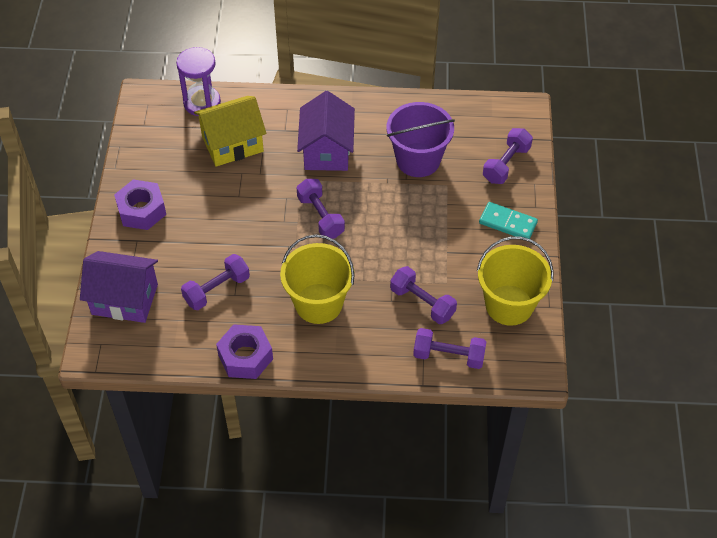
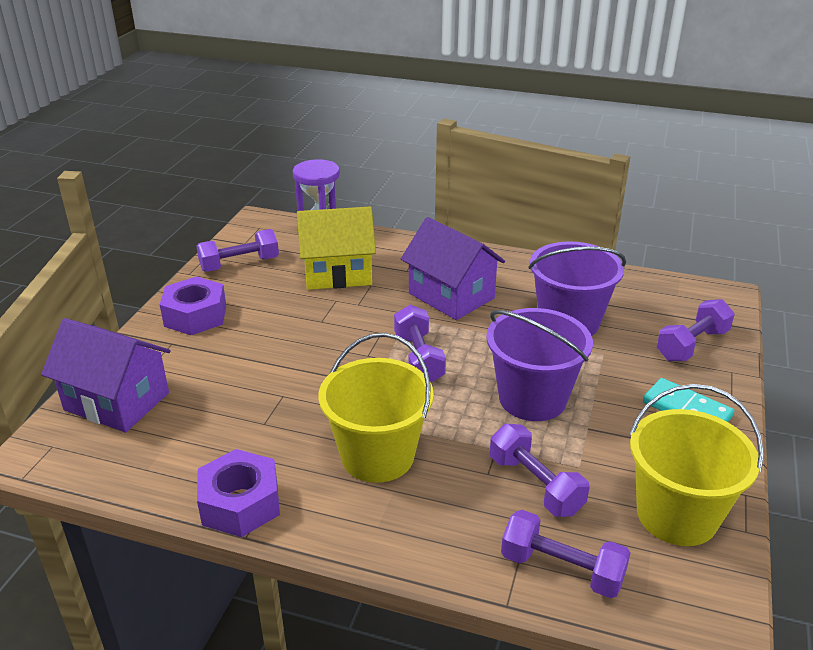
camera: 15 degrees right, 20 degrees down
purple dumbbell [181,254,250,310] -> purple dumbbell moved to [196,229,279,272]
purple house [297,91,355,171] -> purple house turned 60 degrees counterclockwise [401,217,505,320]
none -> purple bucket [486,308,593,421]

